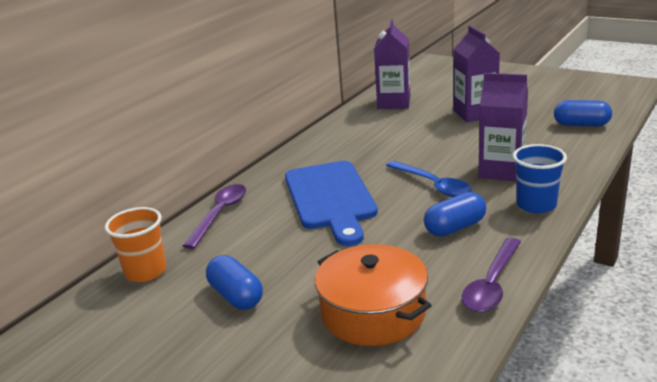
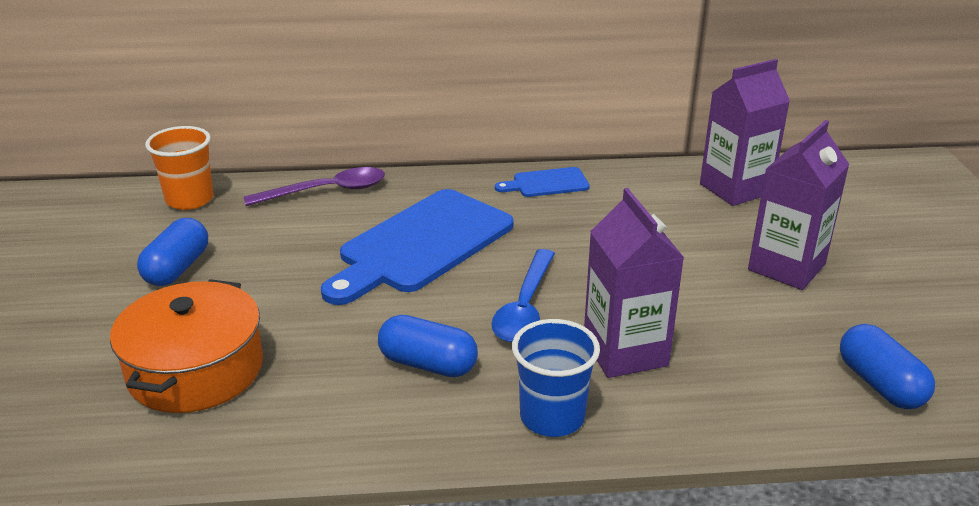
camera: 50 degrees right, 5 degrees up
purple spoon [462,238,521,312] -> none
none -> blue cutting board [495,167,590,197]

